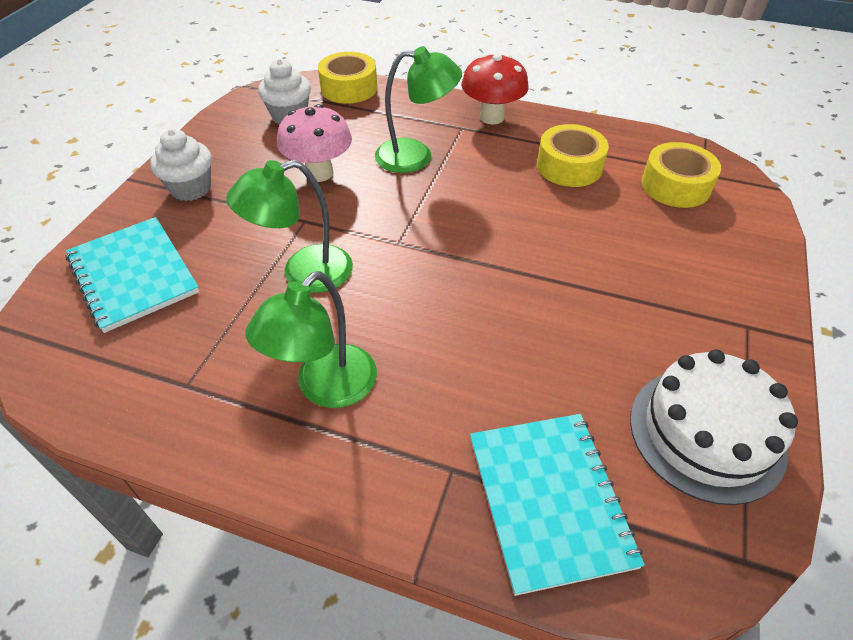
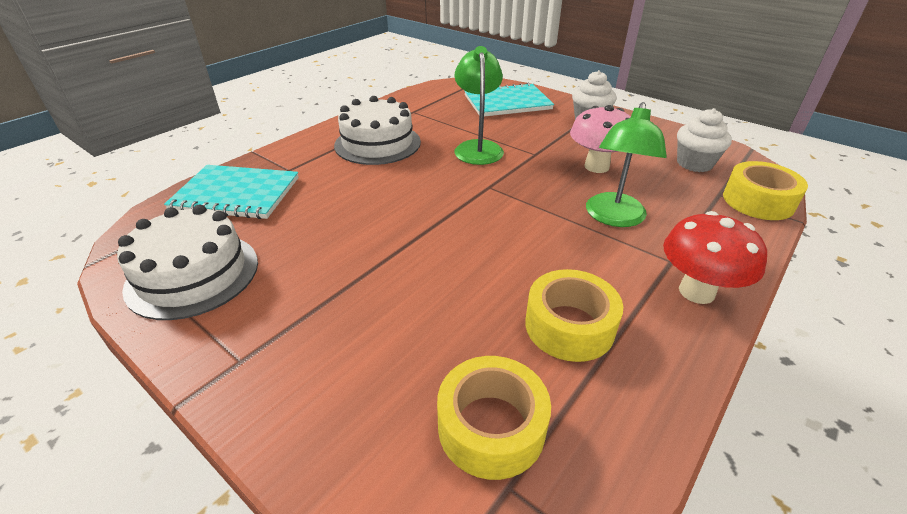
camera: 110 degrees right, 10 degrees down
green lamp [245,271,377,408] -> white cake [334,96,421,165]

